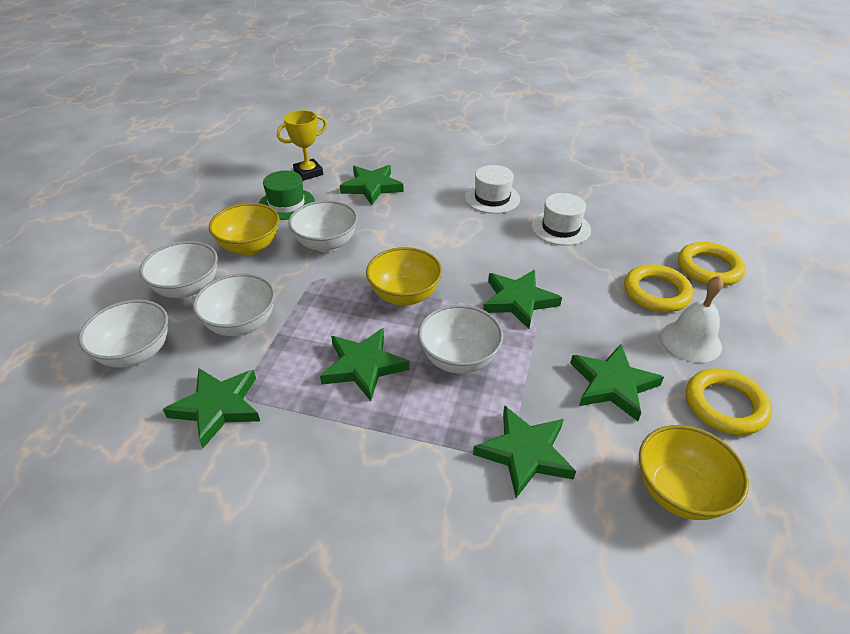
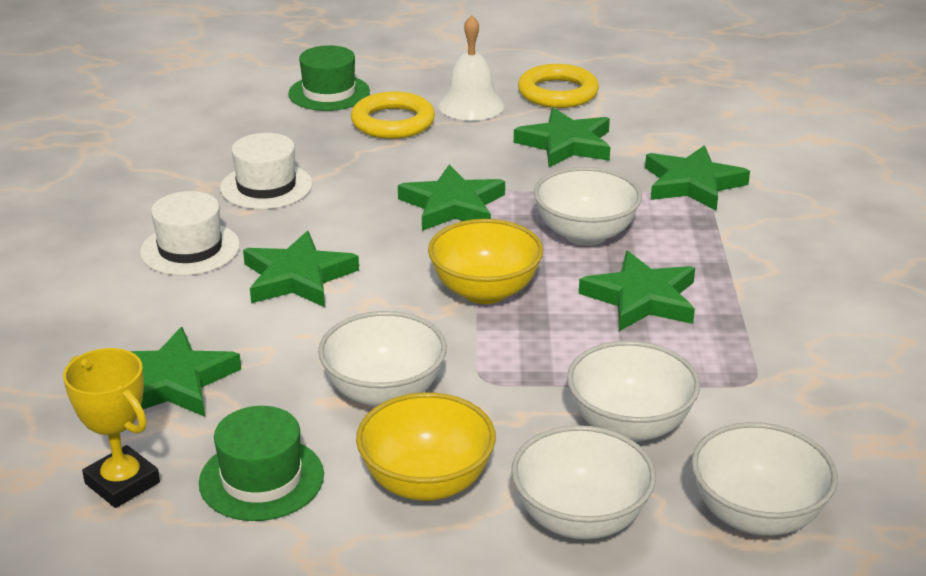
camera: 105 degrees left, 10 degrees down
green star [163,368,260,448] -> green star moved to [243,231,359,307]
yellow bowl [639,425,749,520] -> none
yellow ring [678,242,746,286] -> green hat [288,45,370,111]

